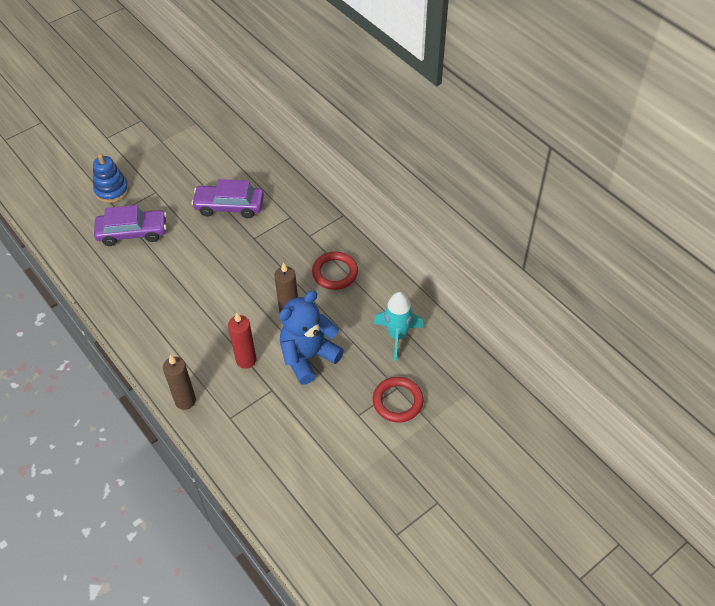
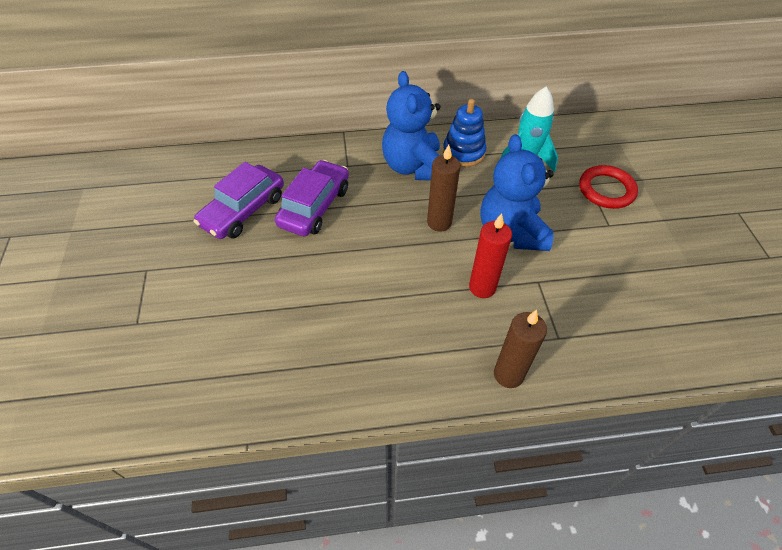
camera: 60 degrees left, 0 degrees up
blue stacking toy [93,154,129,203] -> blue stacking toy moved to [443,99,486,167]
purple car [94,205,167,246] -> purple car moved to [275,160,349,236]
red ring [312,252,358,290] -> blue teddy bear [382,71,440,181]

